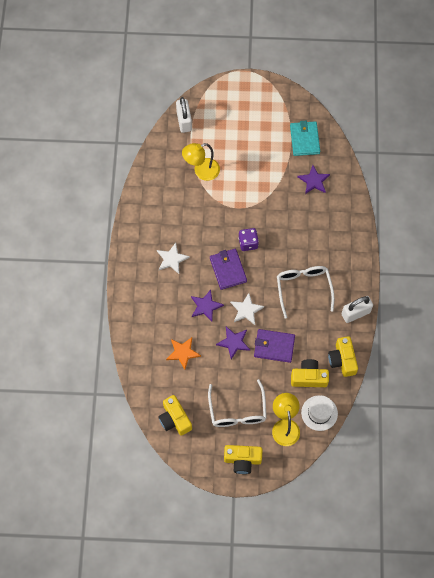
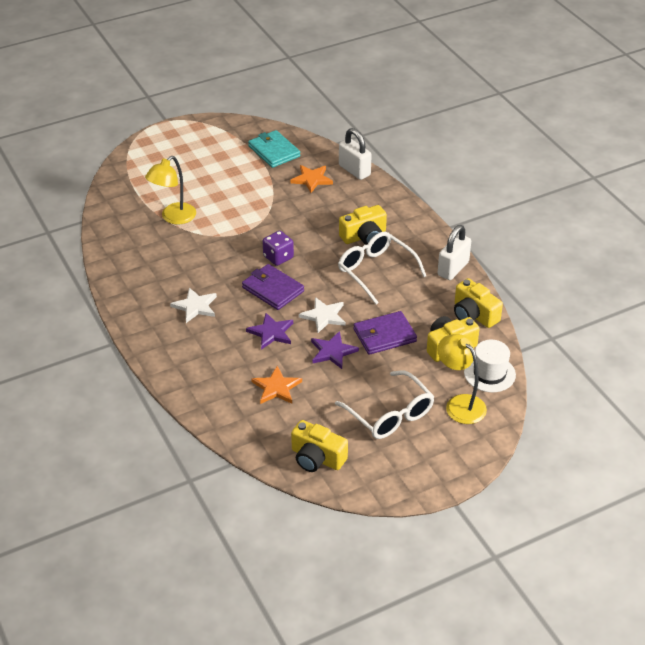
camera: 30 degrees left, 25 degrees down
white padlock [176,97,192,133] -> white padlock moved to [339,128,372,180]
yellow camera [224,445,262,474] -> yellow camera moved to [339,205,387,245]
purple star [297,165,330,194] -> orange star [290,165,333,193]

